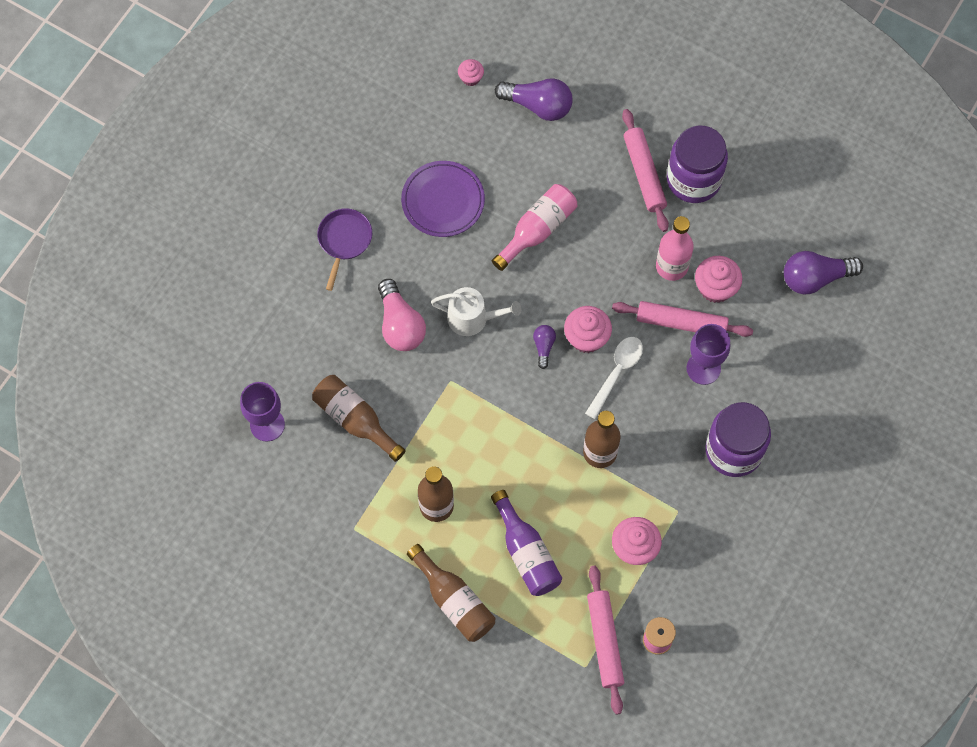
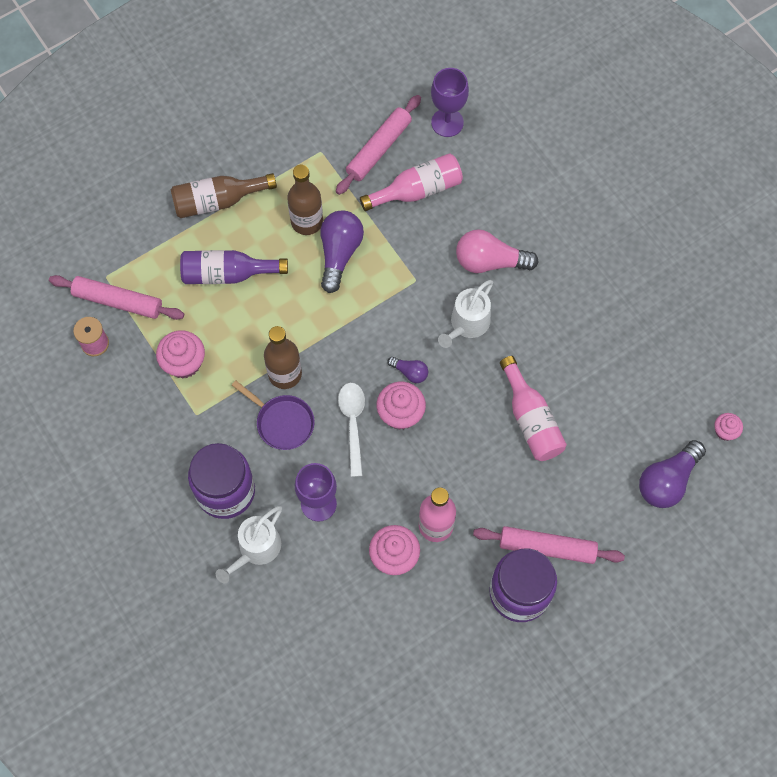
camera: 115 degrees right, 0 degrees up
brown bottle [312,375,406,462] -> pink bottle [360,153,463,211]
purple pan [317,208,372,291] -> purple pan moved to [232,380,315,450]
purple plate [401,161,485,237] -> none
white spoon [585,337,643,419] -> white spoon turned 150 degrees counterclockwise [338,383,365,477]
pink rolling pin [612,301,753,337] -> pink rolling pin moved to [336,95,421,195]
purple light bulb [784,251,863,295] -> purple light bulb moved to [321,210,364,293]
none -> white watering can [216,506,282,583]

